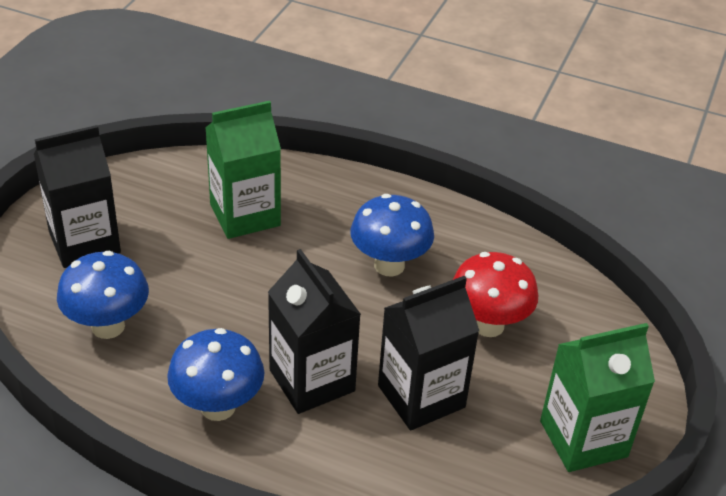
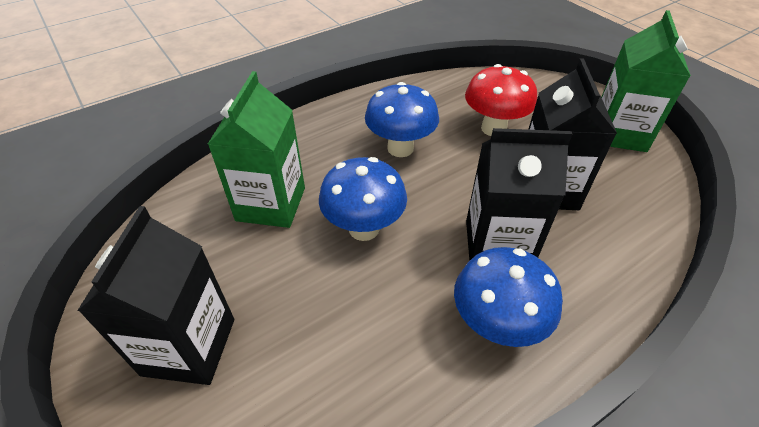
camera: 55 degrees left, 5 degrees up
blue mushroom [57,251,149,339] -> blue mushroom moved to [319,157,407,241]

